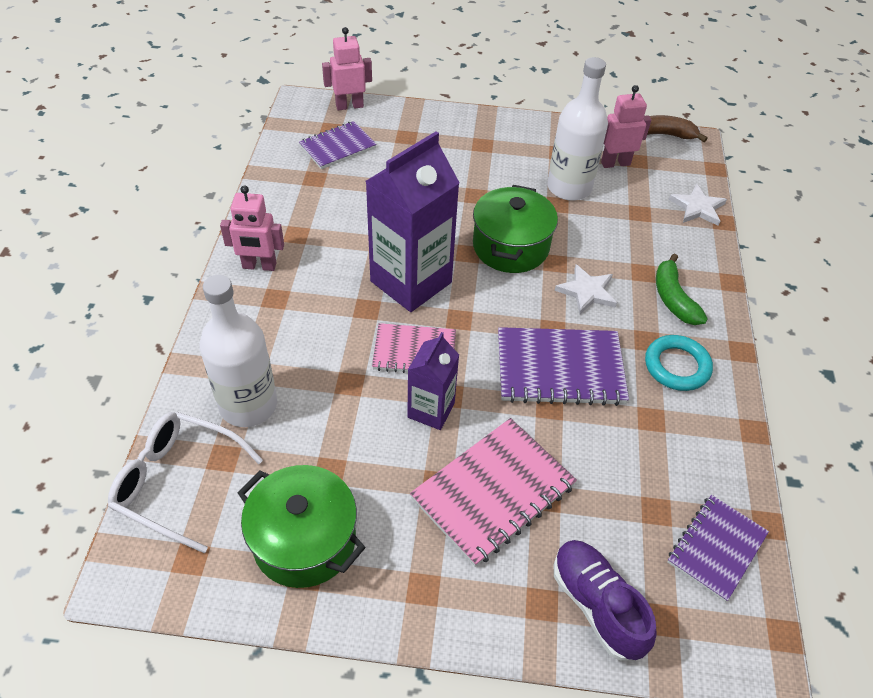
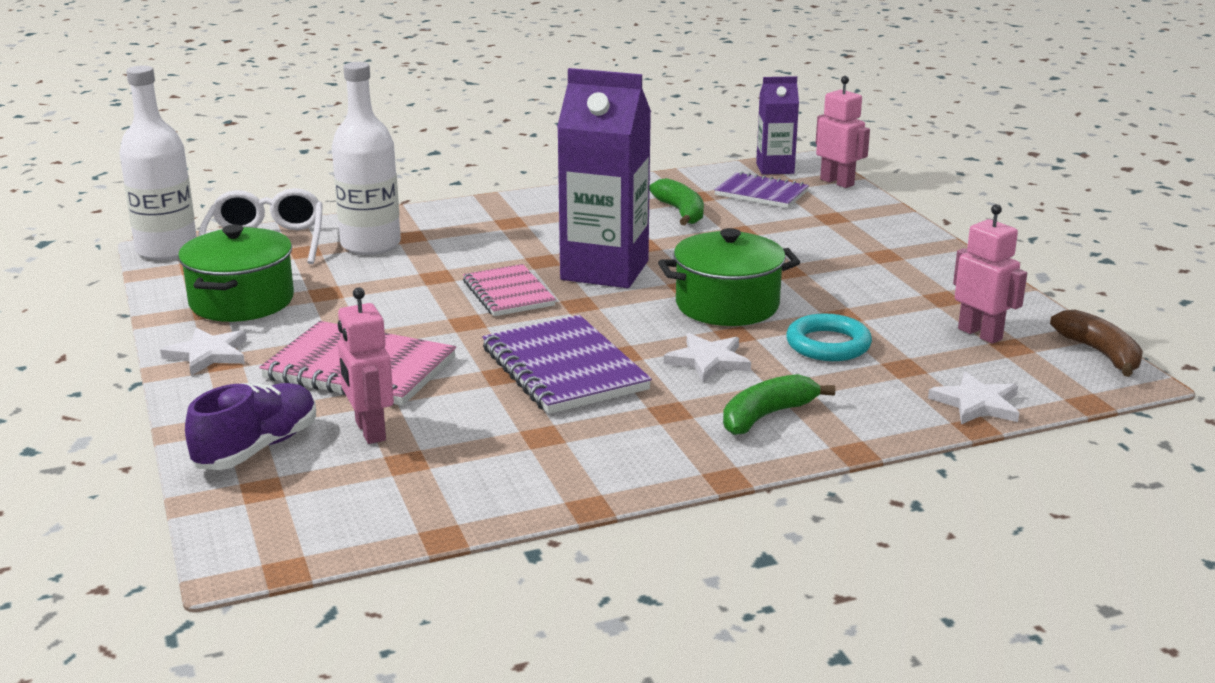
camera: 65 degrees right, 25 degrees down
pink robot [220,186,284,271] -> pink robot moved to [338,287,394,444]
purple carton [407,332,459,430] -> purple carton moved to [756,76,799,175]
white bottle [547,57,608,201] -> white bottle moved to [119,66,197,260]
turquoise ring [645,335,713,391] -> turquoise ring moved to [786,313,872,361]
purple notebook [668,495,769,602] -> none
none -> white star [160,327,247,376]
none -> green banana [650,178,704,225]

